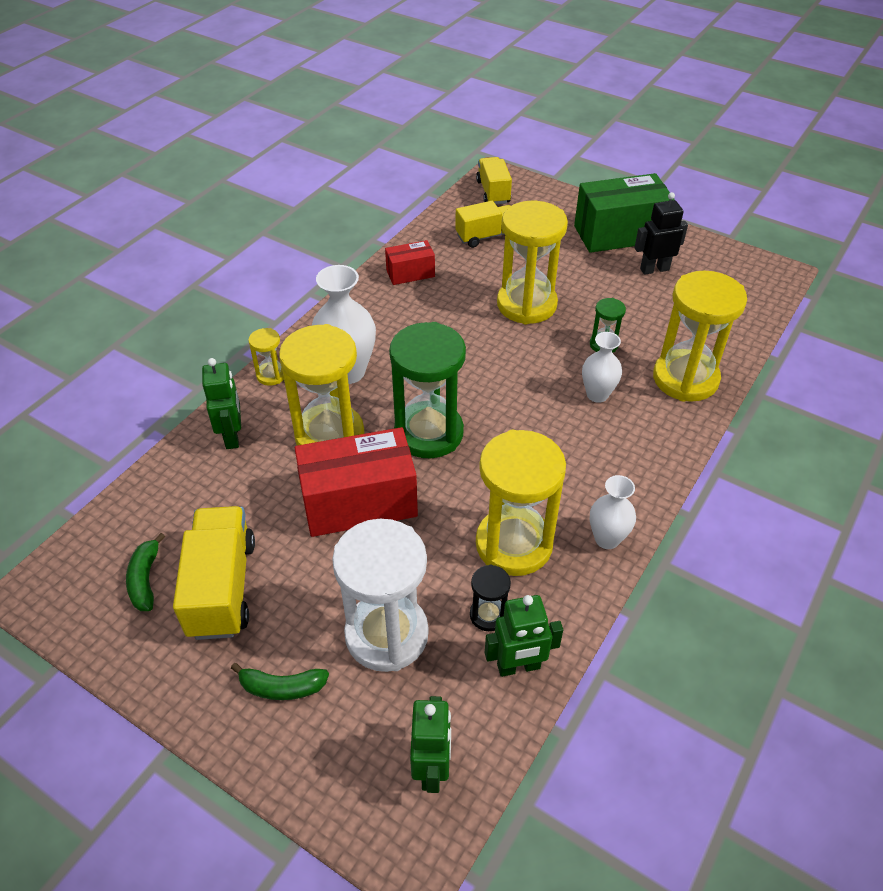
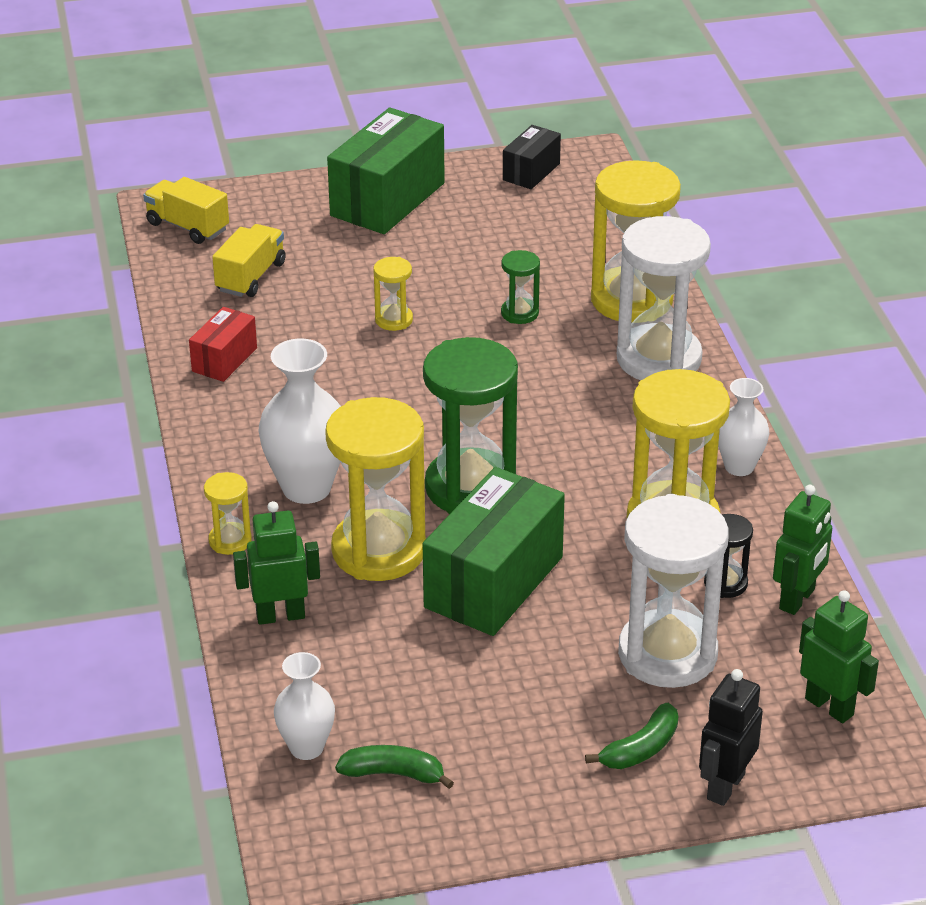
camera: 45 degrees left, 10 degrees down
green banana [126,533,165,611] -> green banana turned 150 degrees clockwise [335,745,454,789]
yellow truck [173,506,255,640] -> none
green robot [202,358,241,449] -> green robot turned 45 degrees counterclockwise [233,501,320,625]
red box [295,427,418,537] -> green box [423,467,565,636]
yellow hourglass [497,201,568,325] -> yellow hourglass [373,257,413,331], size x0.46
white vase [582,332,622,403] -> white vase moved to [274,652,335,760]
black robot [634,192,688,275] -> black robot moved to [699,669,763,806]
none -> black box [503,125,561,189]
none -> white hourglass [617,216,711,380]

